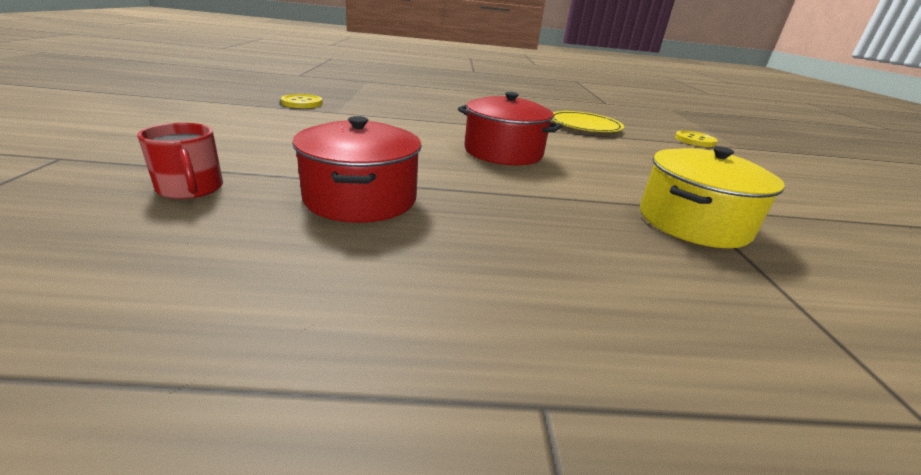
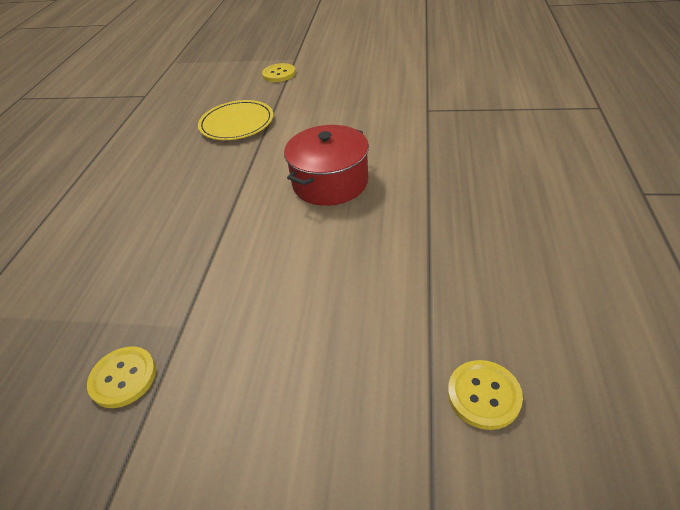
camera: 75 degrees left, 15 degrees up
red mug [137,123,223,199] -> yellow button [448,360,523,430]
red pot [292,116,422,223] -> none
yellow pot [640,147,785,248] -> none

